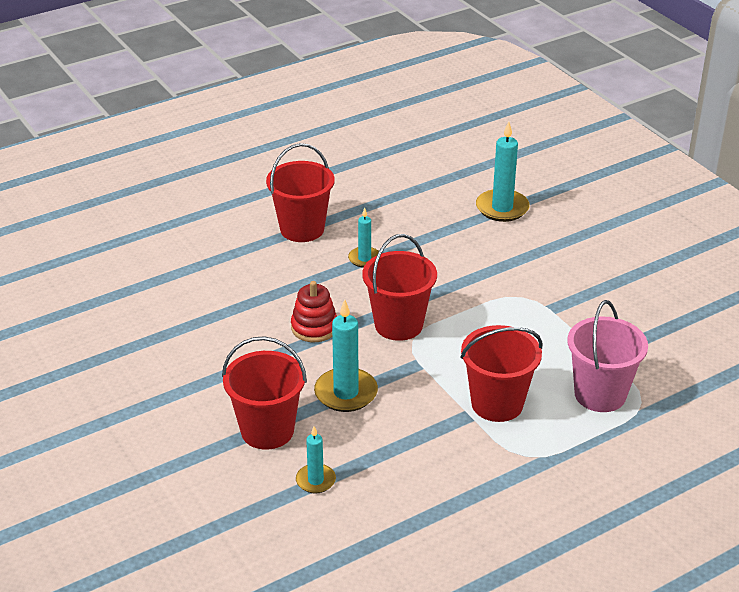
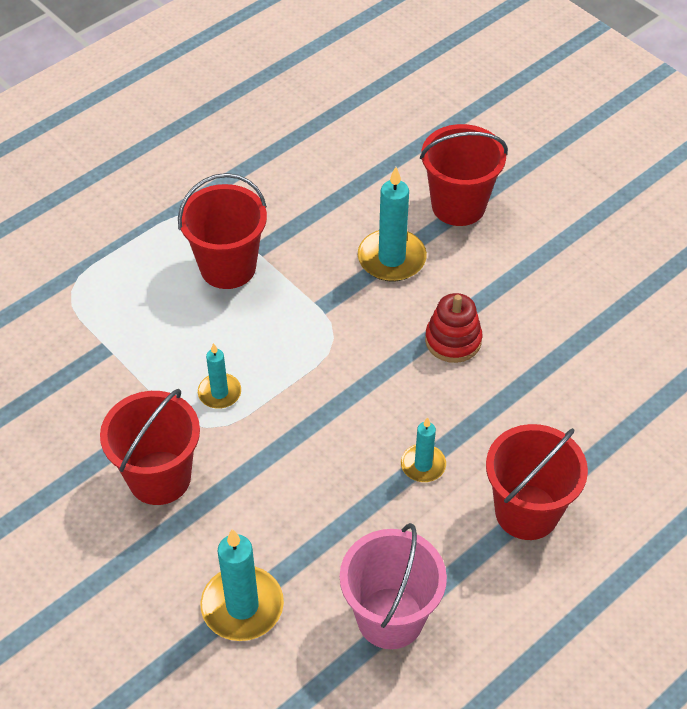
camera: 170 degrees right, 15 degrees up
turquoise candle [296,426,336,493] -> turquoise candle moved to [198,343,241,409]
red bucket [362,234,437,341] -> red bucket moved to [100,389,200,505]
pink bucket [567,300,648,412] -> pink bucket moved to [340,523,447,649]

